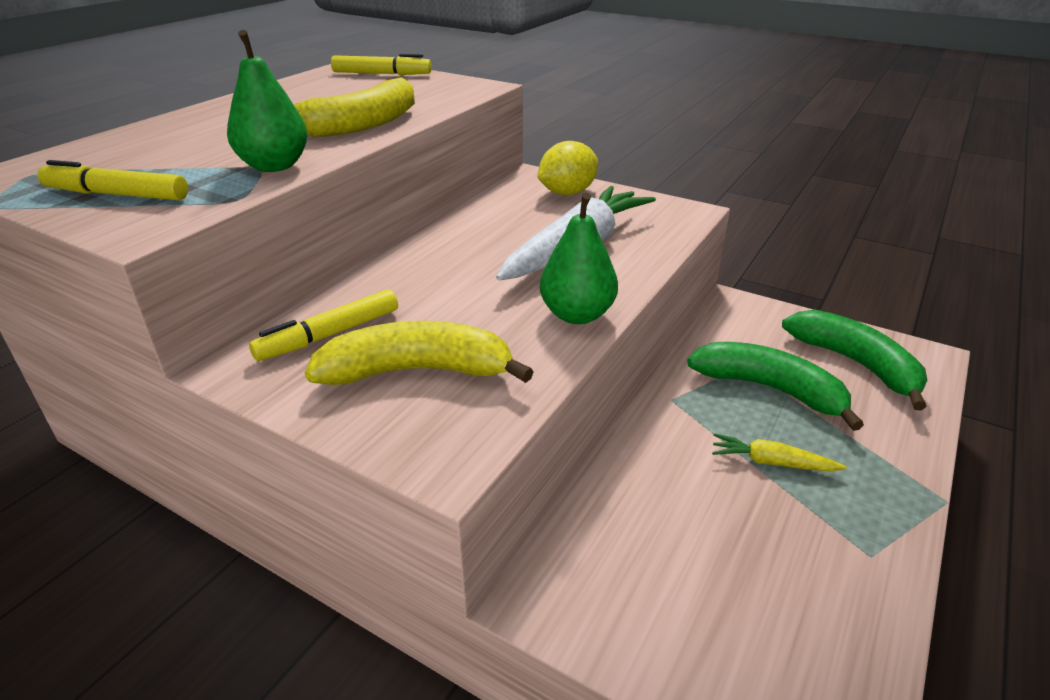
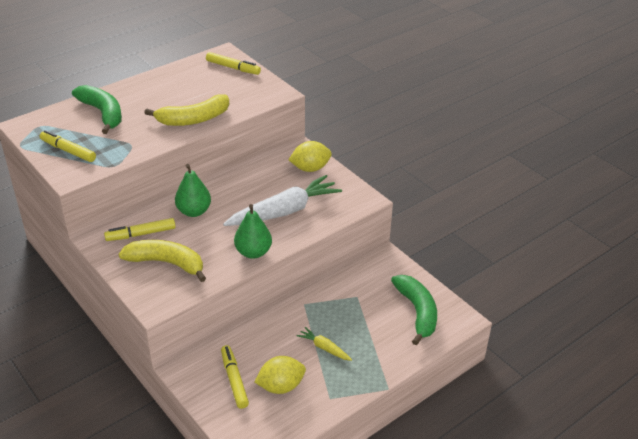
camera: 20 degrees right, 5 degrees up
green pear [227,30,308,172] -> green pear moved to [175,164,211,217]
green banana [687,342,864,431] -> green banana moved to [72,85,122,134]
none -> yellow marker [221,345,249,409]
none -> yellow lemon [254,356,306,394]

